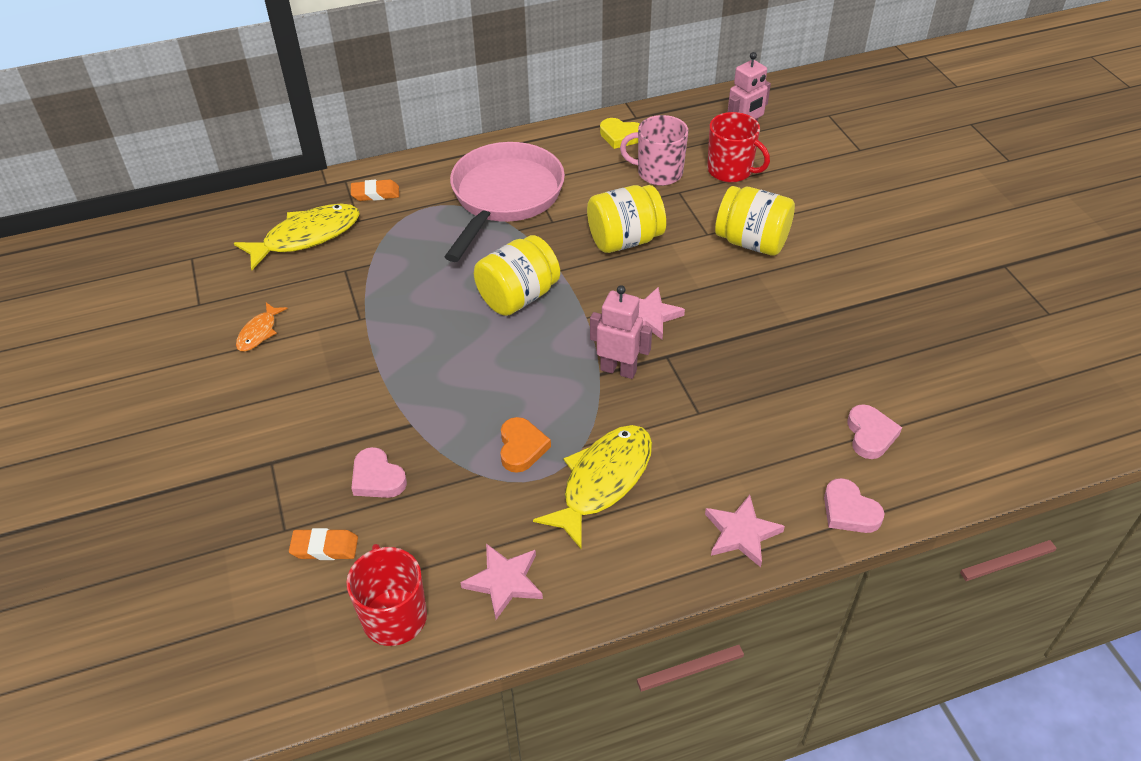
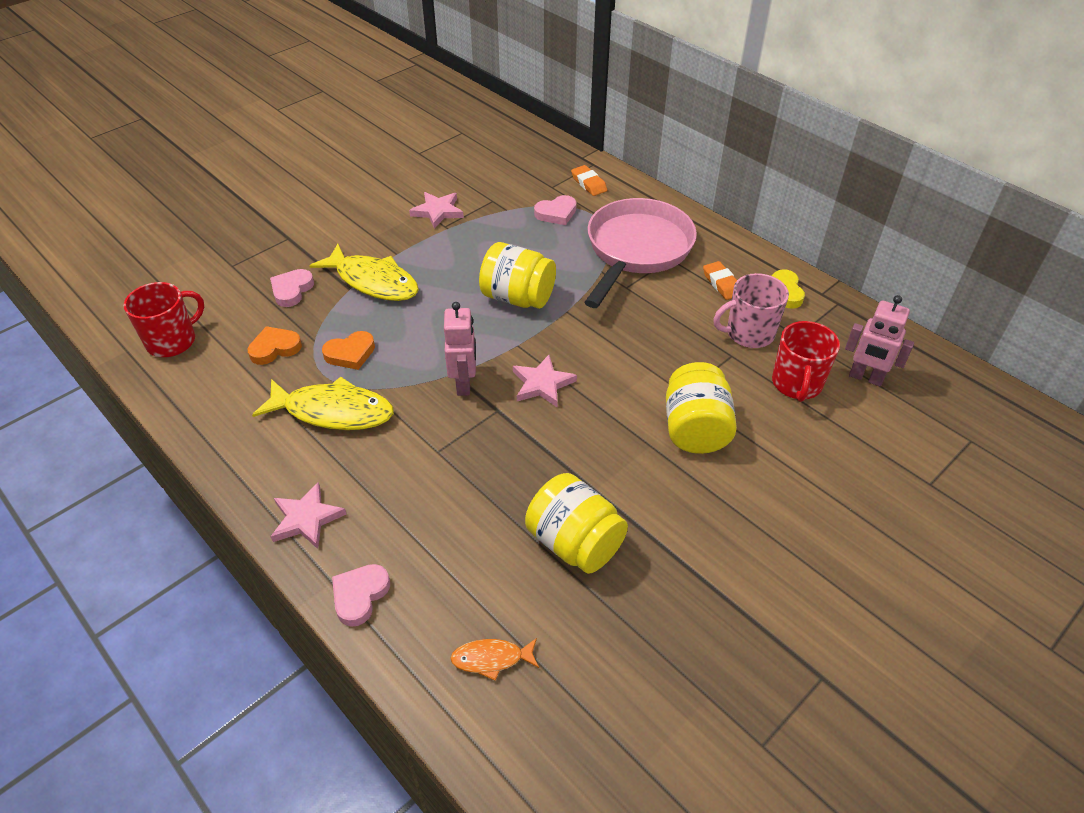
camera: 65 degrees right, 0 degrees up
yellow fish [234,204,360,270] -> yellow fish moved to [309,244,419,301]
orange fish [236,302,288,351] -> orange fish moved to [450,638,539,681]
orange eraser [289,528,358,560] -> orange eraser moved to [703,261,737,300]
pink pan [444,142,565,262] -> pink pan turned 60 degrees counterclockwise [584,198,697,308]
pink star [460,543,543,620] -> pink star moved to [409,192,464,229]
yellow jar [587,185,666,253] -> yellow jar moved to [525,473,628,574]
pink mug [620,115,688,186] -> pink mug turned 90 degrees counterclockwise [713,273,789,348]
pink heart [847,404,902,459] -> pink heart moved to [534,195,577,225]
none -> orange heart [248,326,302,365]

